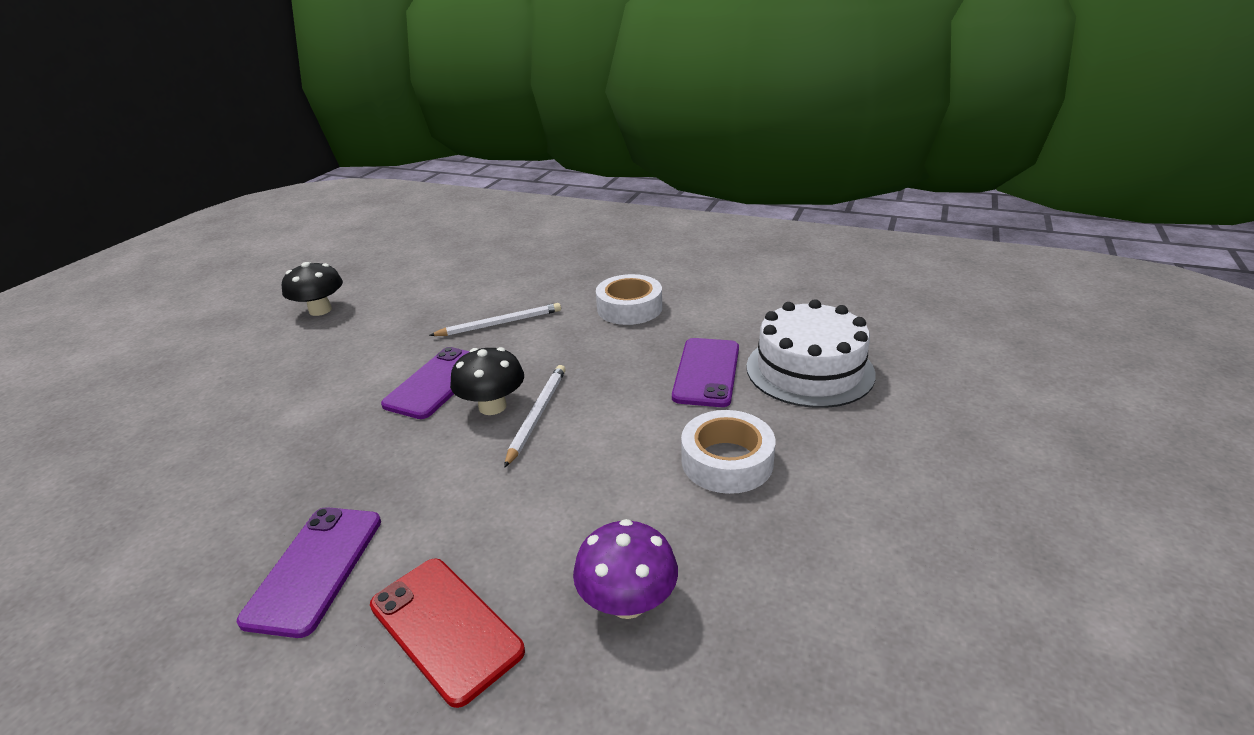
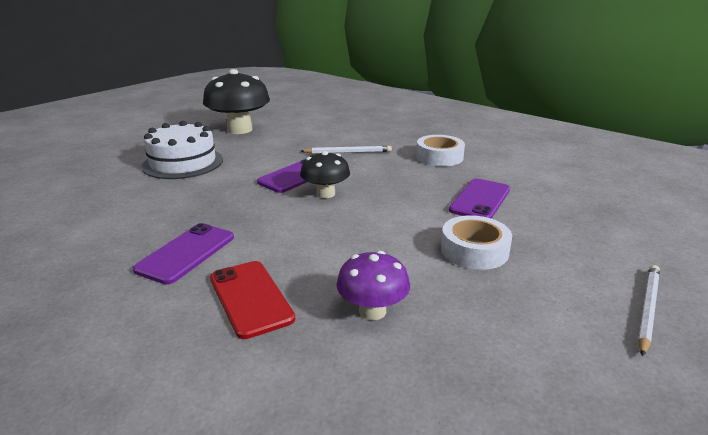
camera: 15 degrees right, 5 degrees down
black mushroom [282,262,343,316] -> black mushroom [203,69,270,134], size x1.75
white pencil [504,365,566,468] -> white pencil moved to [638,265,660,357]
white cake [746,299,876,408] -> white cake moved to [141,121,223,179]

